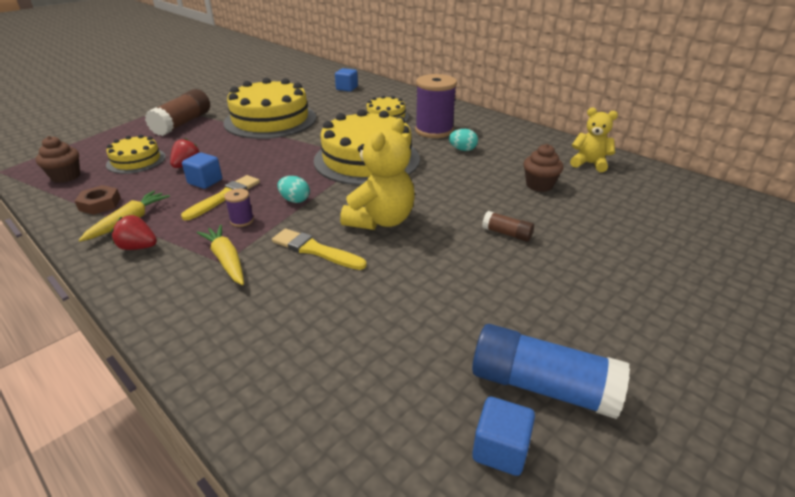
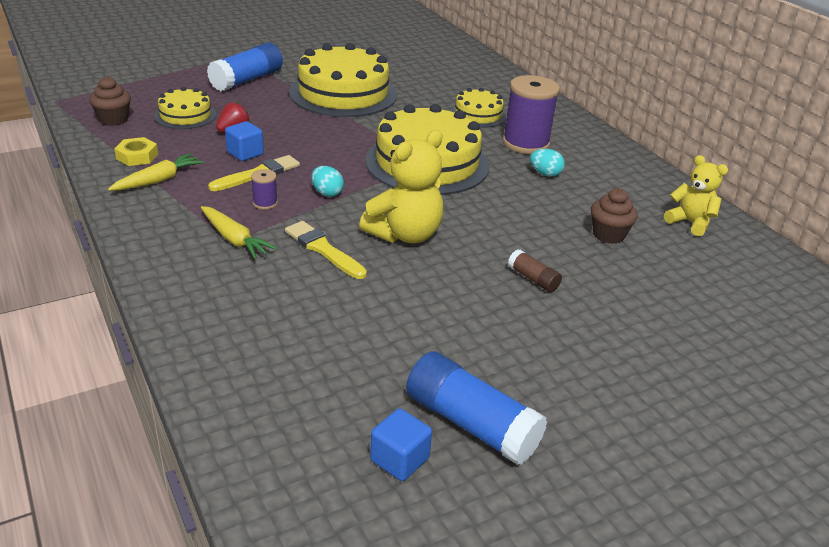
camera: 15 degrees right, 0 degrees up
brown nut [75,185,121,215] -> yellow nut [114,137,158,166]
red strawberry [111,215,157,250] -> none
brown glue stick [145,89,210,136] -> blue glue stick [207,43,283,91]
yellow carrot [197,225,244,285] -> yellow carrot turned 150 degrees clockwise [201,206,277,259]
blue cube [335,68,358,92] -> none

